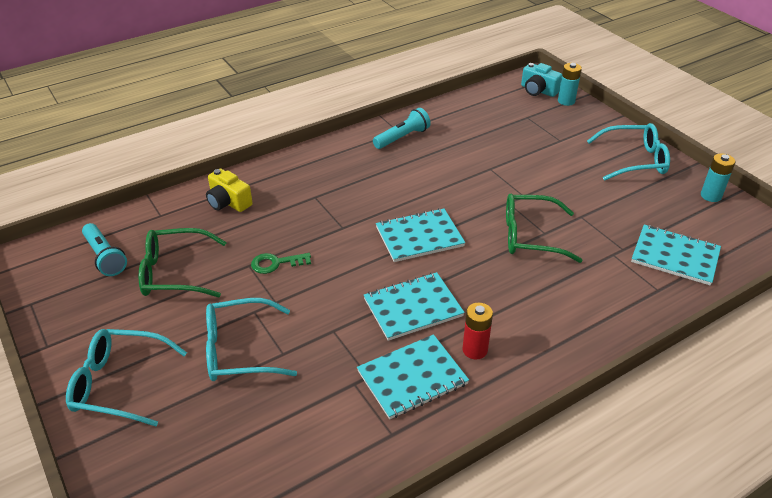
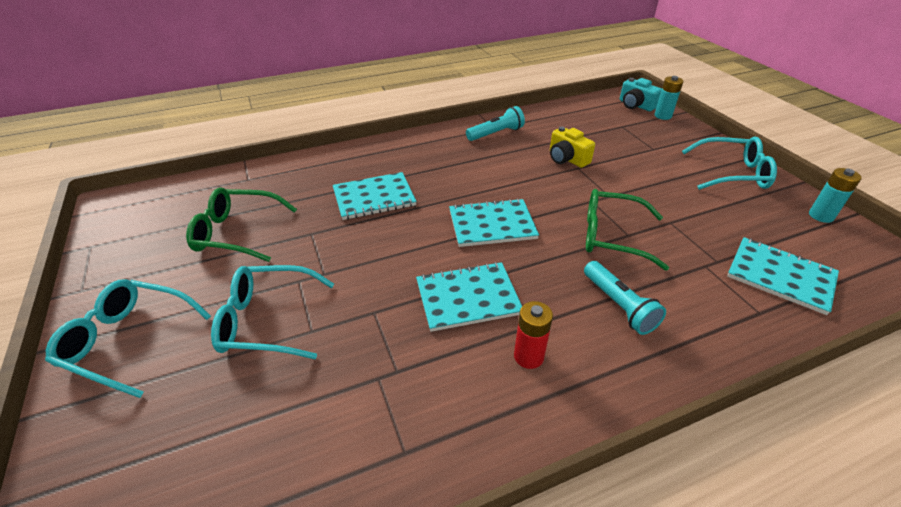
camera: 10 degrees right, 0 degrees up
turquoise flashlight [82,223,127,276] -> turquoise flashlight moved to [584,261,666,335]
yellow camera [206,168,253,212] -> yellow camera moved to [550,126,595,168]
green key [251,253,311,274] -> none
turquoise notebook [357,334,469,419] -> turquoise notebook moved to [333,172,417,220]

